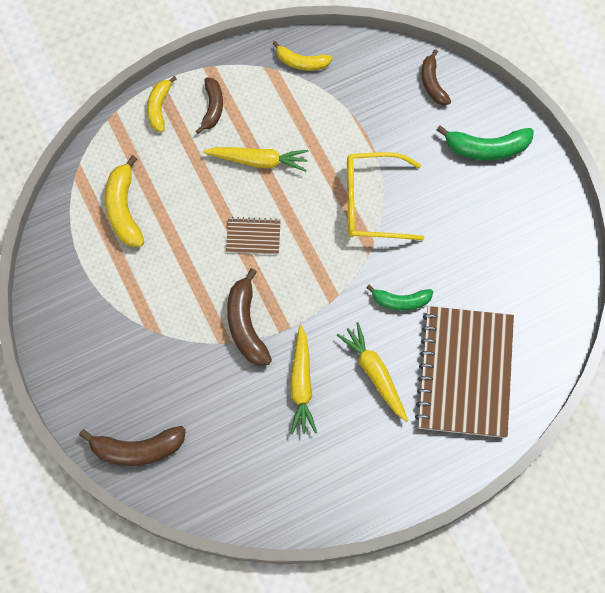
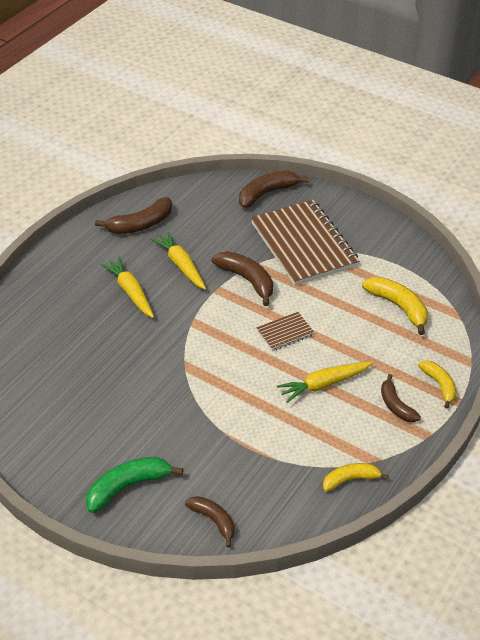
camera: 150 degrees right, 25 degrees down
yellow carrot [337,322,408,422] -> yellow carrot turned 150 degrees counterclockwise [101,257,154,318]
yellow glasses [347,152,425,240] -> none
green banana [366,285,433,311] -> none
brown notebook [415,306,514,438] -> brown notebook moved to [251,200,359,286]
none -> brown banana [95,197,172,234]

